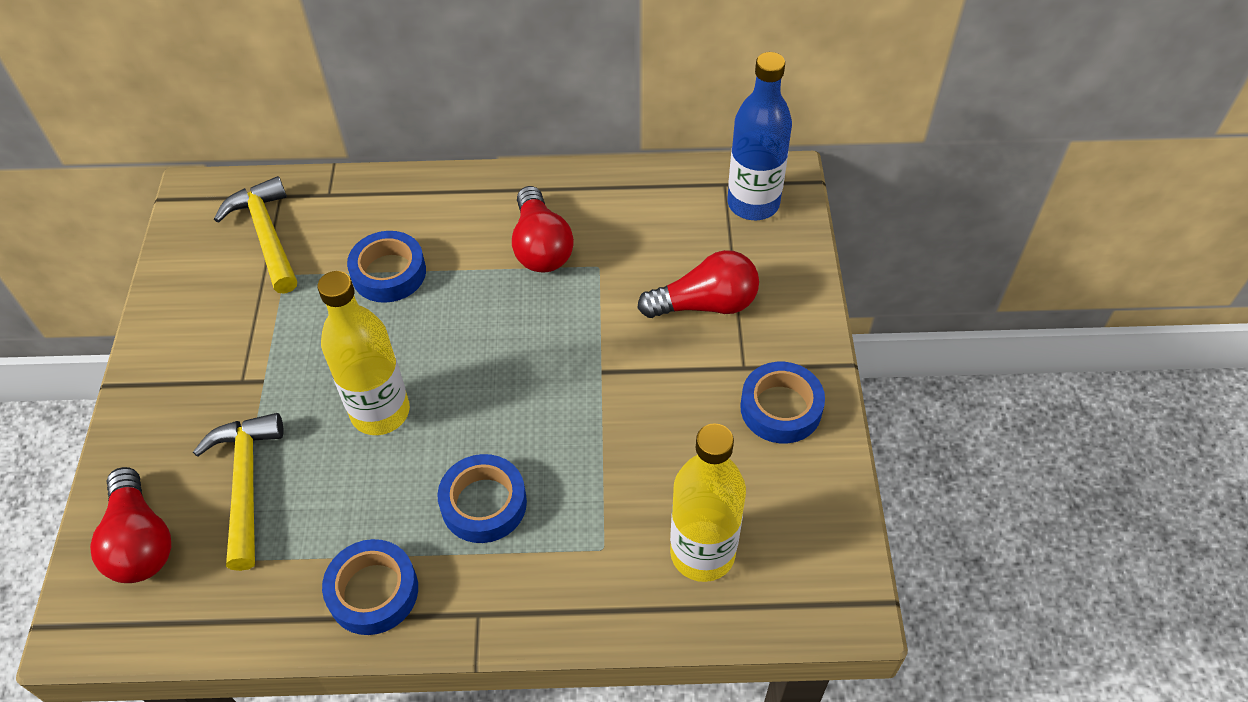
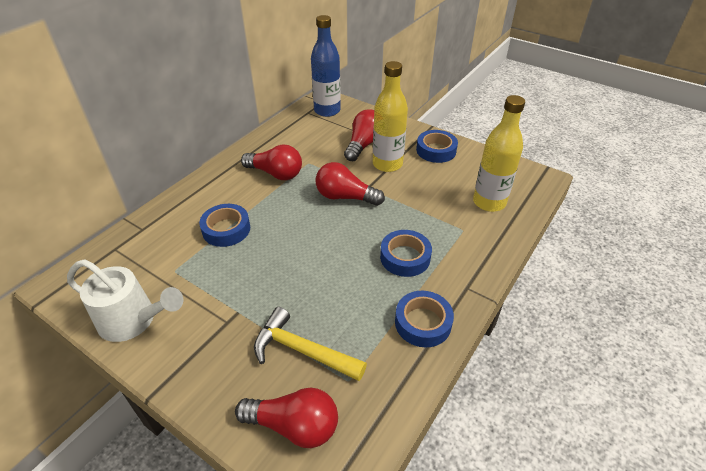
camera: 55 degrees left, 10 degrees down
yellow hammer [214,176,297,294] -> none
yellow bottle [317,271,410,435] -> yellow bottle moved to [373,61,408,172]
none -> white watering can [67,259,183,342]
none -> red light bulb [316,162,385,206]

